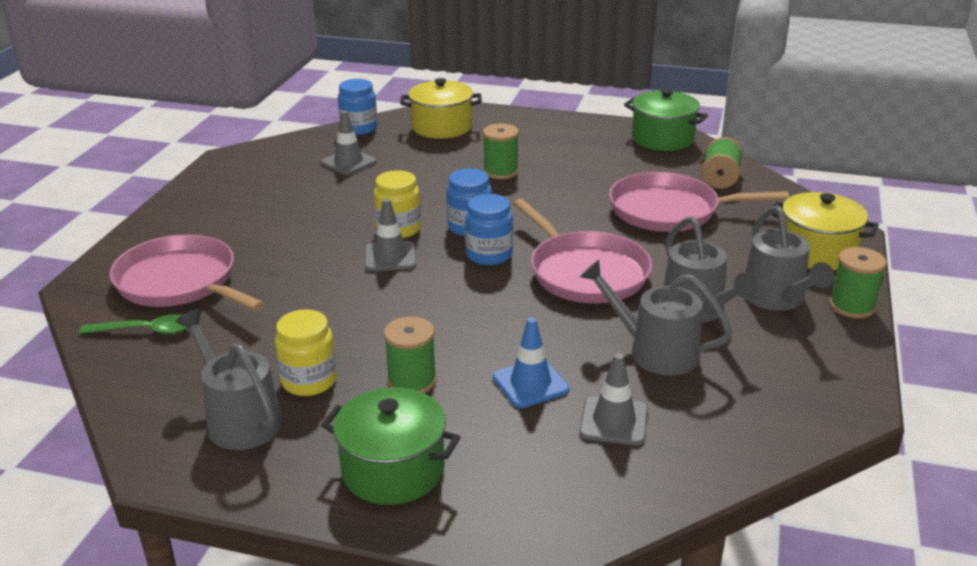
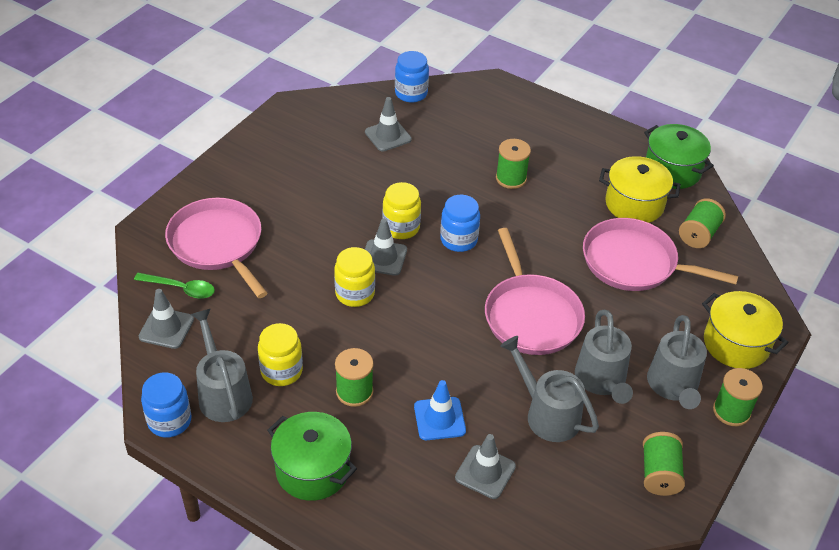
camera: 15 degrees right, 15 degrees up
yellow pot [400,78,482,139] -> yellow pot moved to [599,156,681,223]
blue jar [465,194,513,265] -> blue jar moved to [141,372,192,438]
none -> grey traffic cone [139,289,194,349]
none -> yellow jar [334,247,375,307]
none -> green spool [643,432,685,496]

